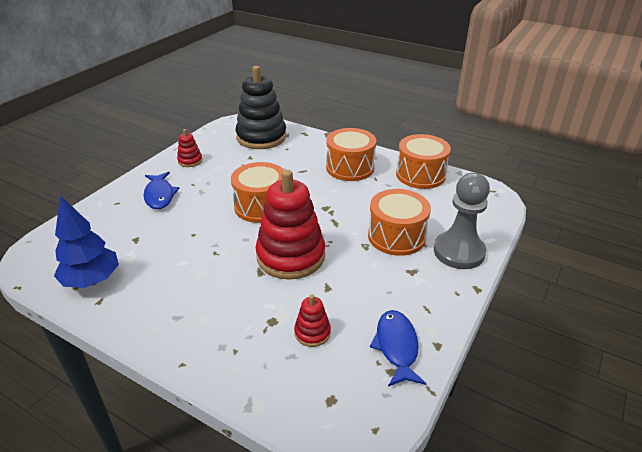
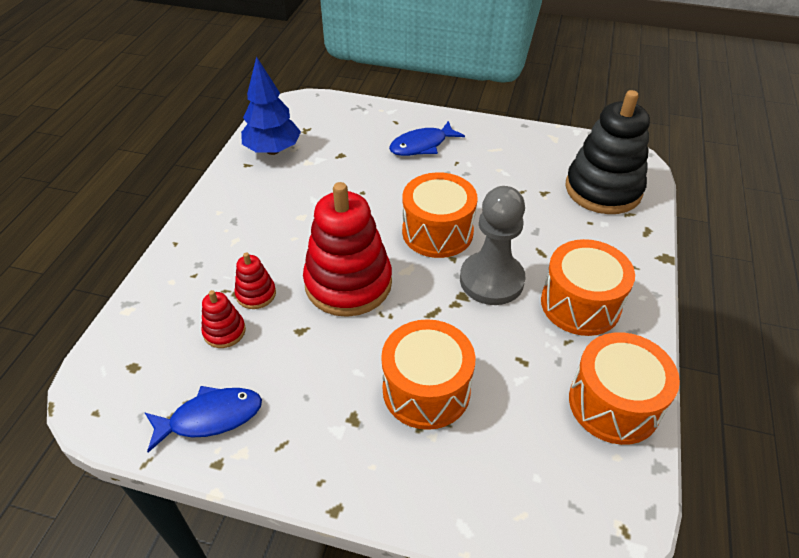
camera: 75 degrees right, 10 degrees up
red stacking toy [177,129,202,167] -> red stacking toy moved to [235,252,276,309]
grey pawn [434,173,490,269] -> grey pawn moved to [460,186,525,305]

